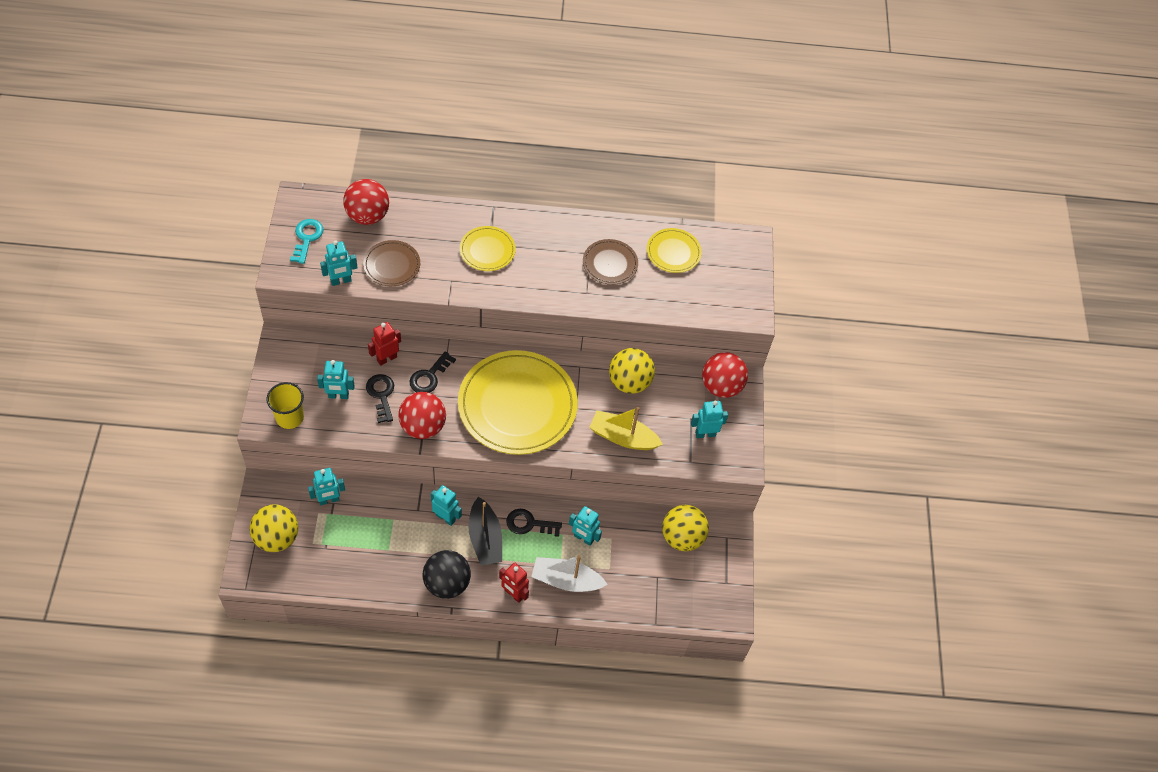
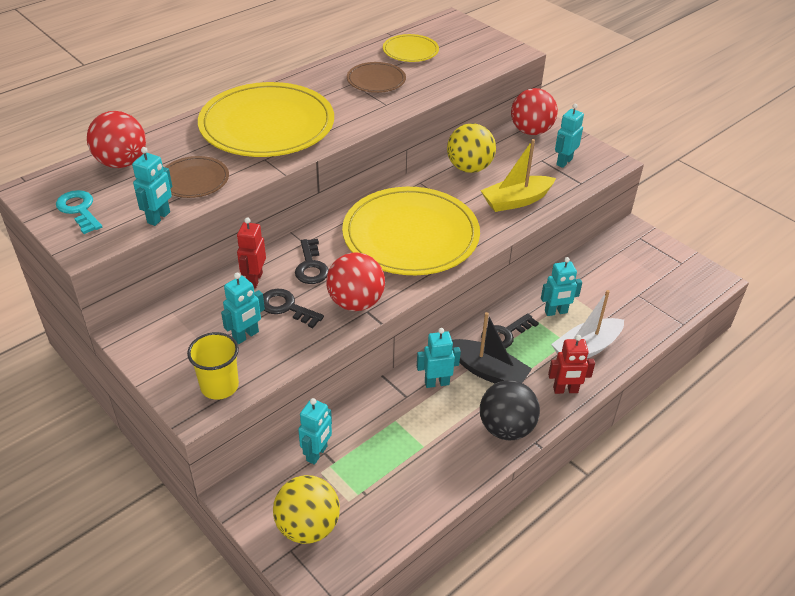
camera: 40 degrees left, 15 degrees down
yellow plate [460,226,516,271] -> yellow plate [198,82,334,157], size x2.10
yellow ball [662,505,709,551] -> none

